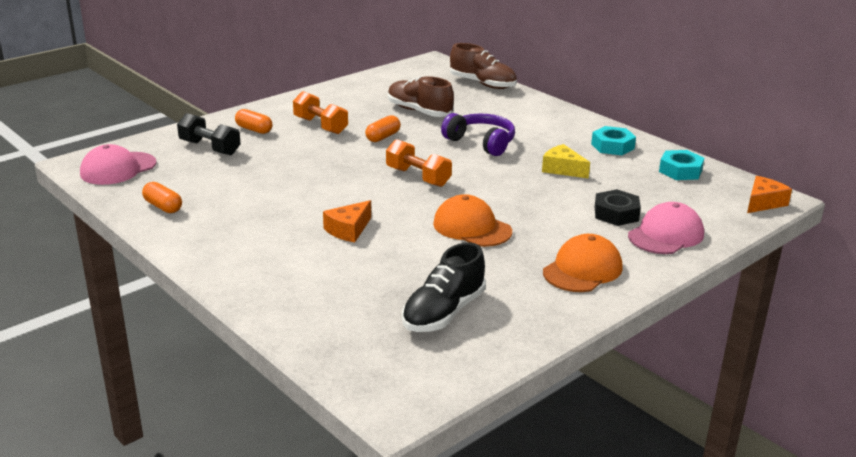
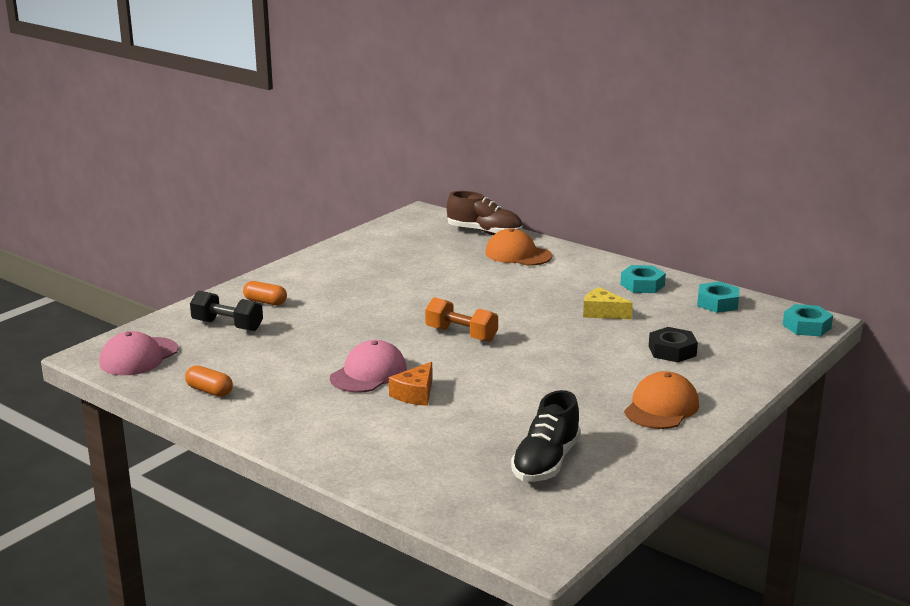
camera: 10 degrees left, 5 degrees down
orange dumbbell [293,91,348,134] -> none
orange capsule [365,115,401,142] -> none
brown shoe [388,76,454,117] -> none
orange cap [433,194,512,247] -> orange cap moved to [485,228,552,266]
purple headphones [441,113,515,156] -> none
pink cap [628,202,704,254] -> pink cap moved to [330,340,407,393]
orange cheese [747,176,792,213] -> turquoise nut [783,304,833,336]

